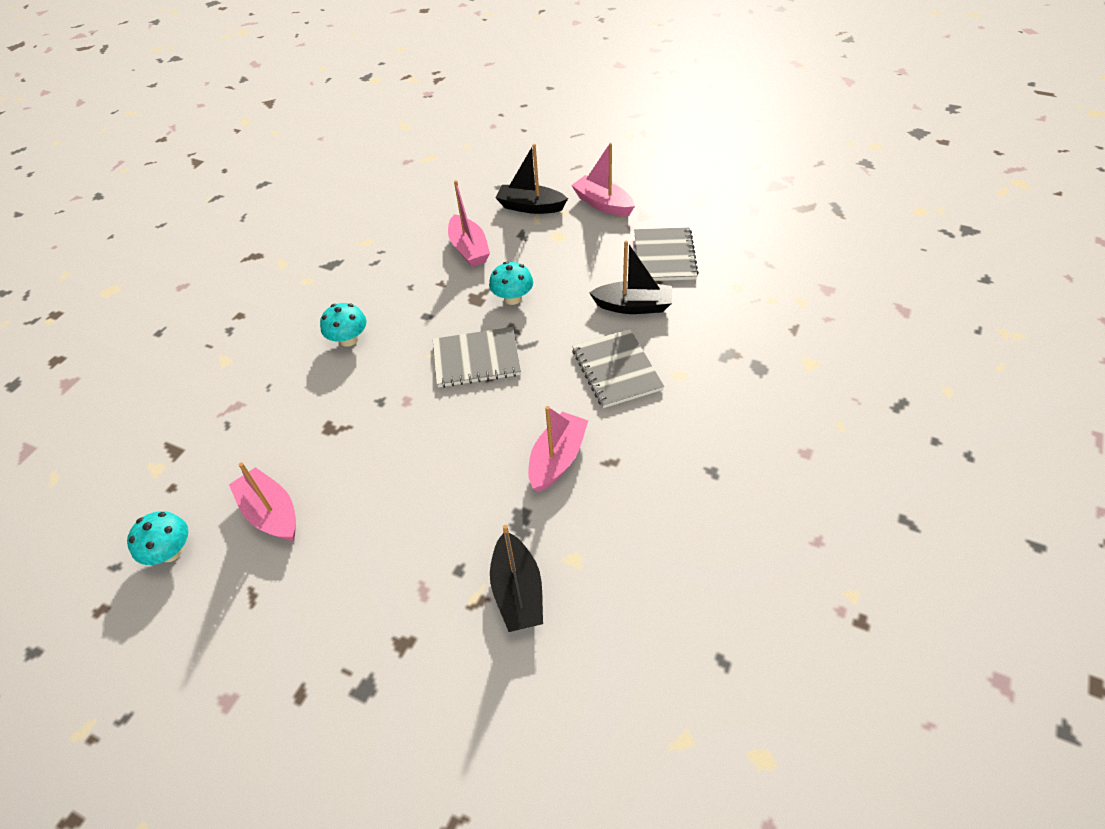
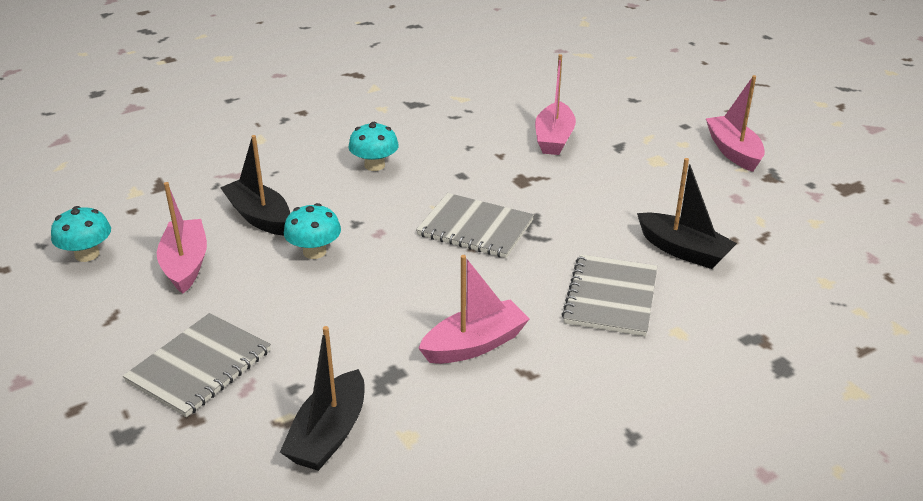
camera: 30 degrees right, 15 degrees down
turquoise mushroom [489,261,533,305] -> turquoise mushroom moved to [284,203,341,259]
black boat [496,144,568,214] -> black boat moved to [220,135,290,236]
grey notebook [634,227,699,281] -> grey notebook moved to [123,313,271,417]

